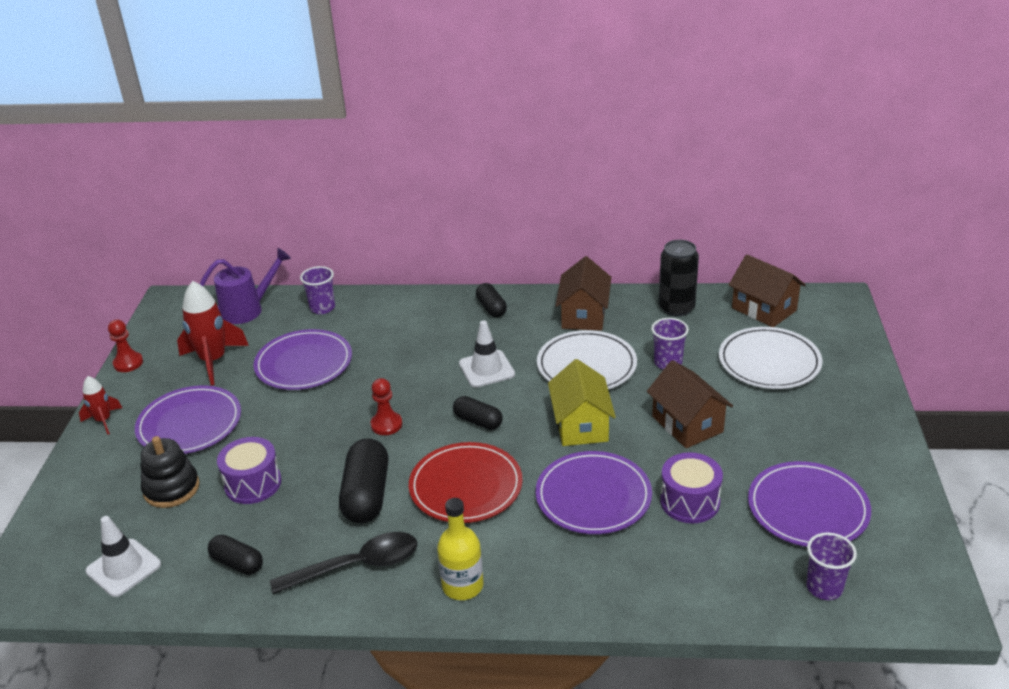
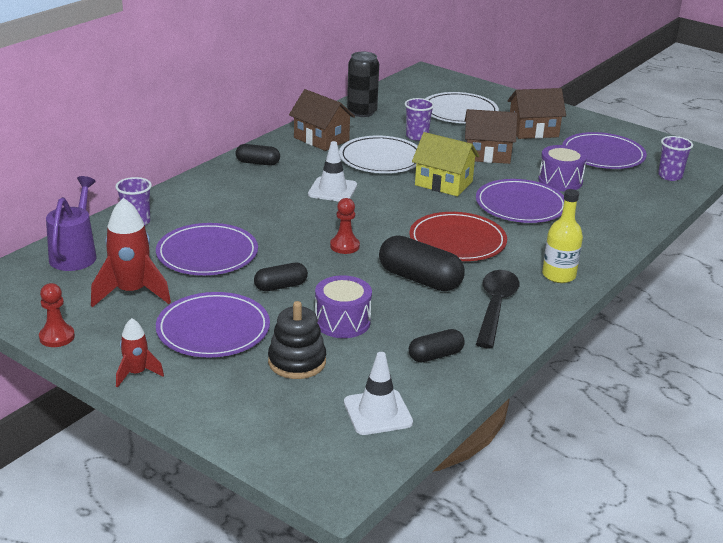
camera: 60 degrees left, 5 degrees down
black capsule [453,396,503,430] -> black capsule moved to [254,263,308,291]
brown house [729,254,806,327] -> brown house moved to [507,88,566,139]

